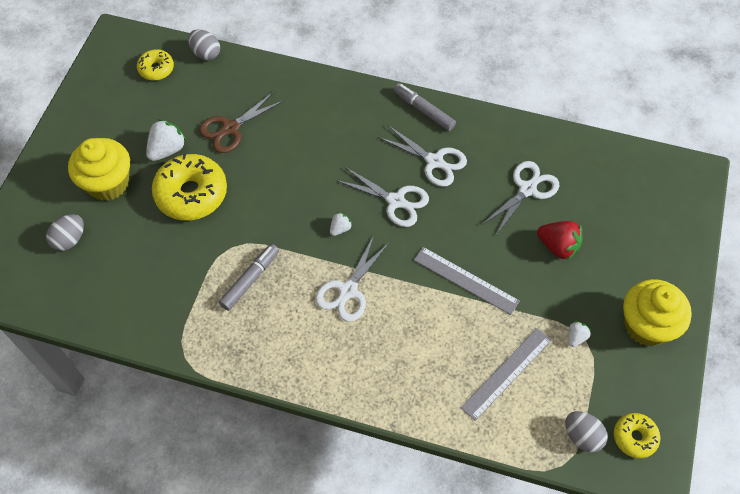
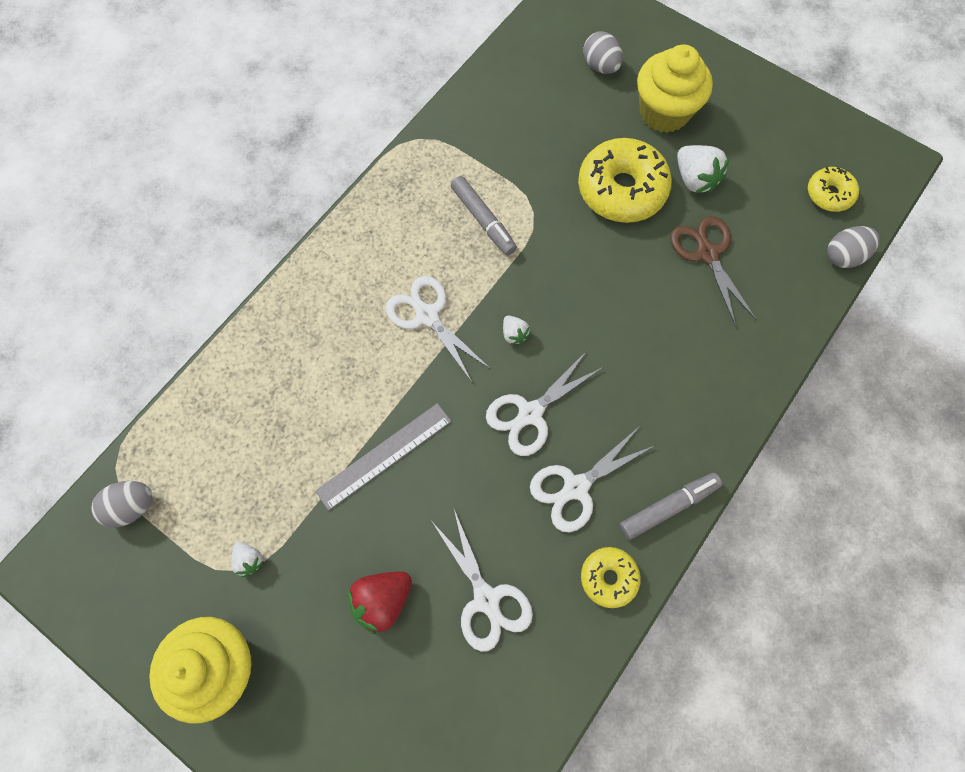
camera: 110 degrees right, 10 degrees up
grey ruler [461,328,551,421] -> none
yellow donut [614,413,660,458] -> yellow donut moved to [581,547,641,608]

